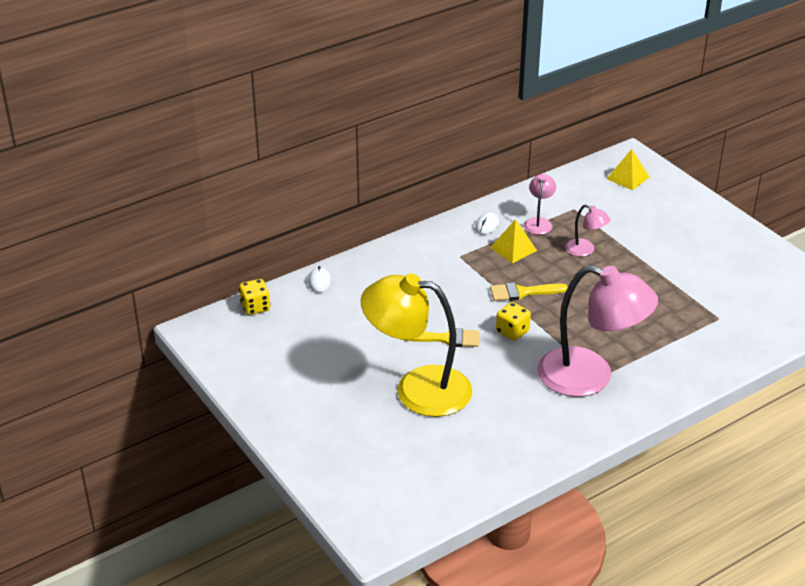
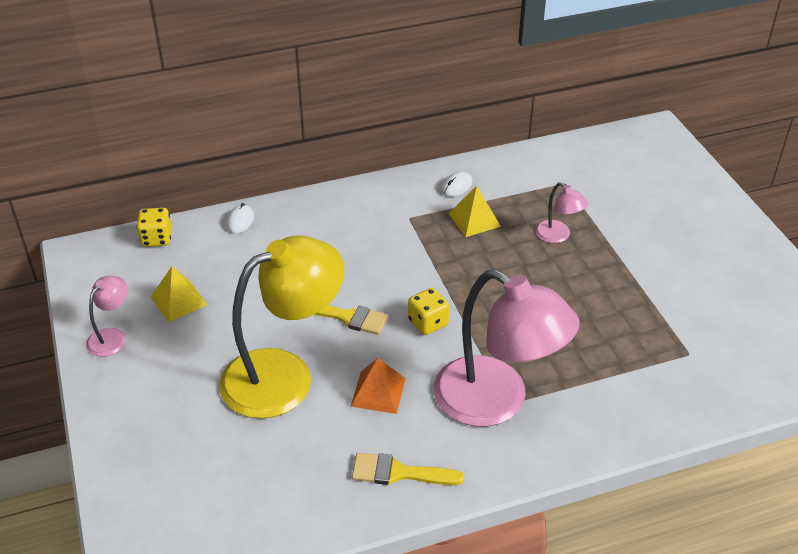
camera: 15 degrees right, 5 degrees up
yellow lamp [361,273,472,417] -> yellow lamp turned 120 degrees clockwise [219,236,344,419]
yellow brush [490,282,568,301] -> yellow brush moved to [352,453,464,485]
pink lamp [524,174,556,235] -> pink lamp moved to [86,276,128,357]
yellow pyramid [607,149,649,190] -> yellow pyramid moved to [151,267,208,322]
none -> orange pyramid [350,358,406,414]

